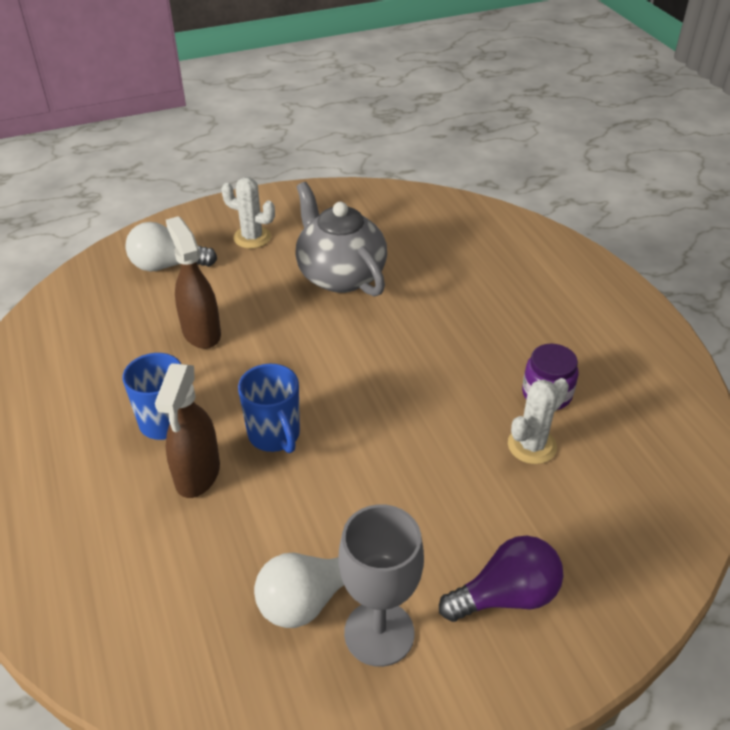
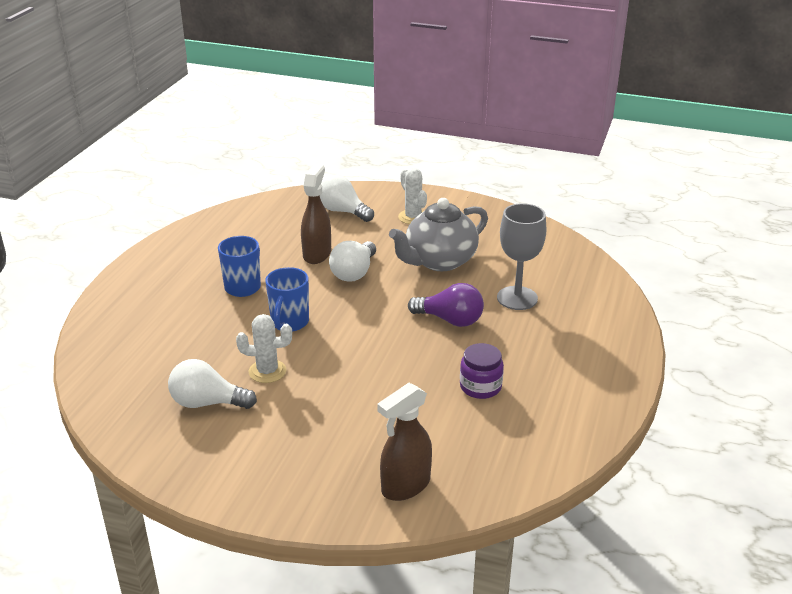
camera: 40 degrees right, 10 degrees down
brown spray bottle [155,363,220,498] -> brown spray bottle moved to [377,383,432,501]
grey teapot [295,182,387,297] -> grey teapot turned 135 degrees counterclockwise [389,198,488,271]
grey goblet [338,504,424,667] -> grey goblet moved to [497,203,546,310]
purple light bulb [439,536,563,622] -> purple light bulb moved to [408,283,484,327]
white cactus [508,378,569,464] -> white cactus moved to [236,314,292,383]
none -> white light bulb [329,241,376,282]

